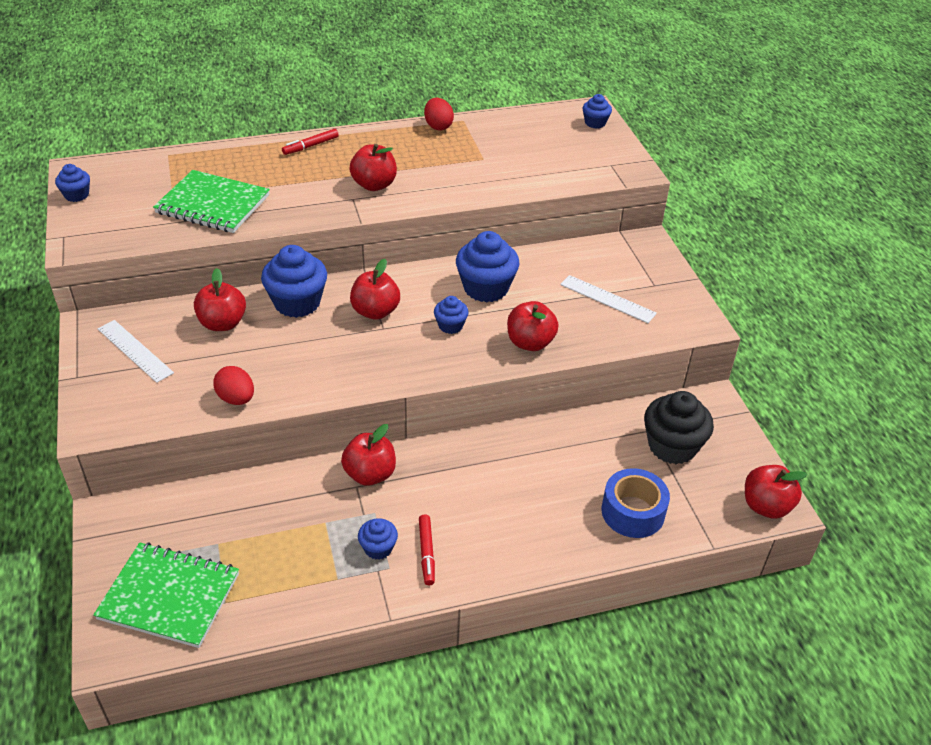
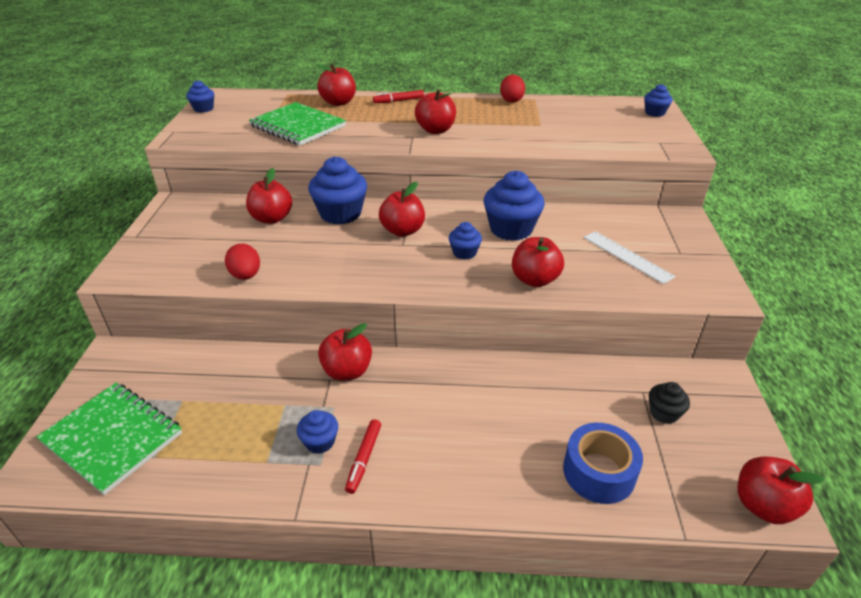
camera: 20 degrees right, 5 degrees down
white ruler [98,320,174,383] -> none
black cupcake [644,391,714,464] -> black cupcake [649,382,690,424], size x0.53
none -> red apple [317,64,356,106]

